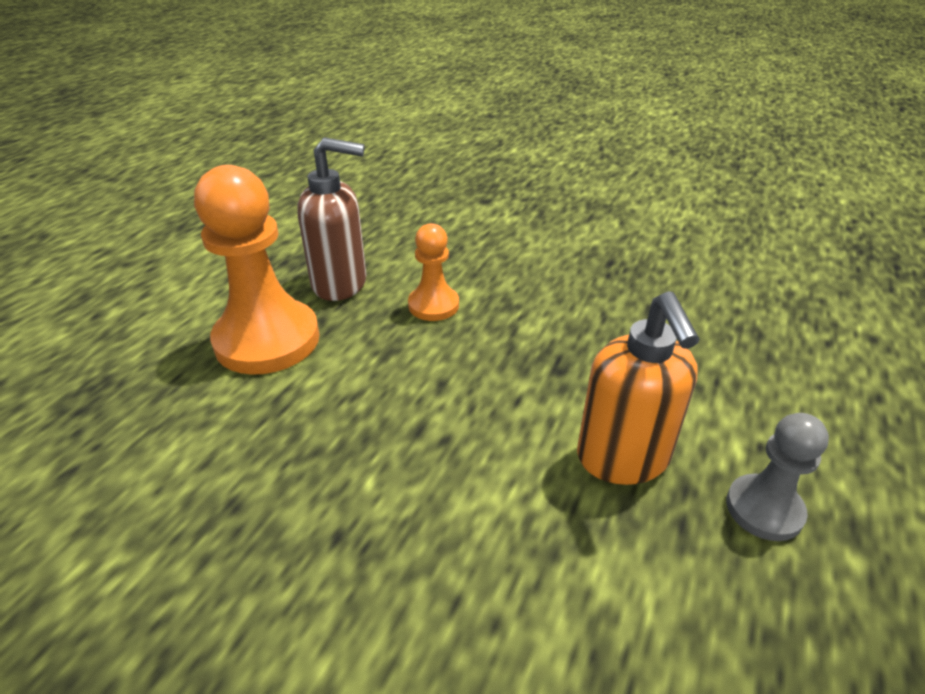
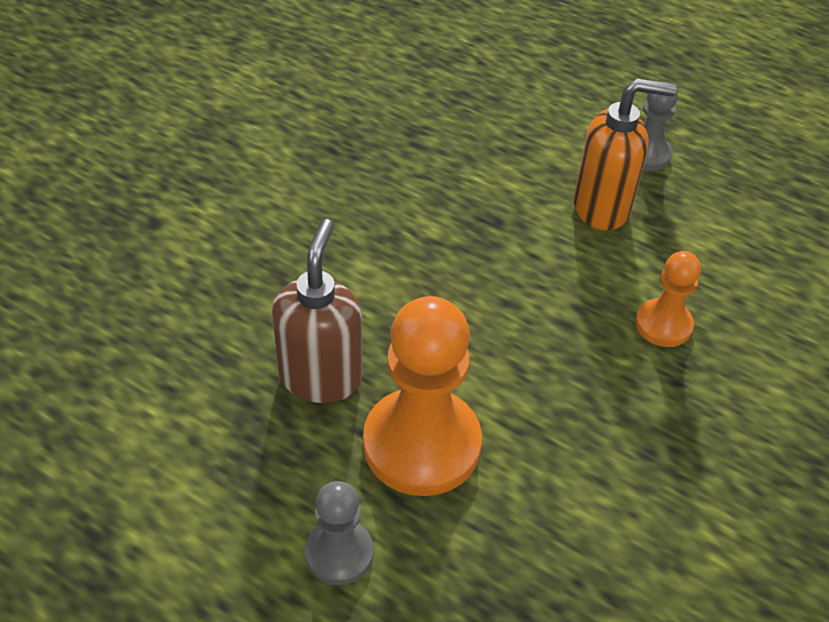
camera: 85 degrees left, 10 degrees up
orange pawn [408,223,459,321] -> orange pawn moved to [635,251,701,347]
none -> grey pawn [305,481,373,585]

